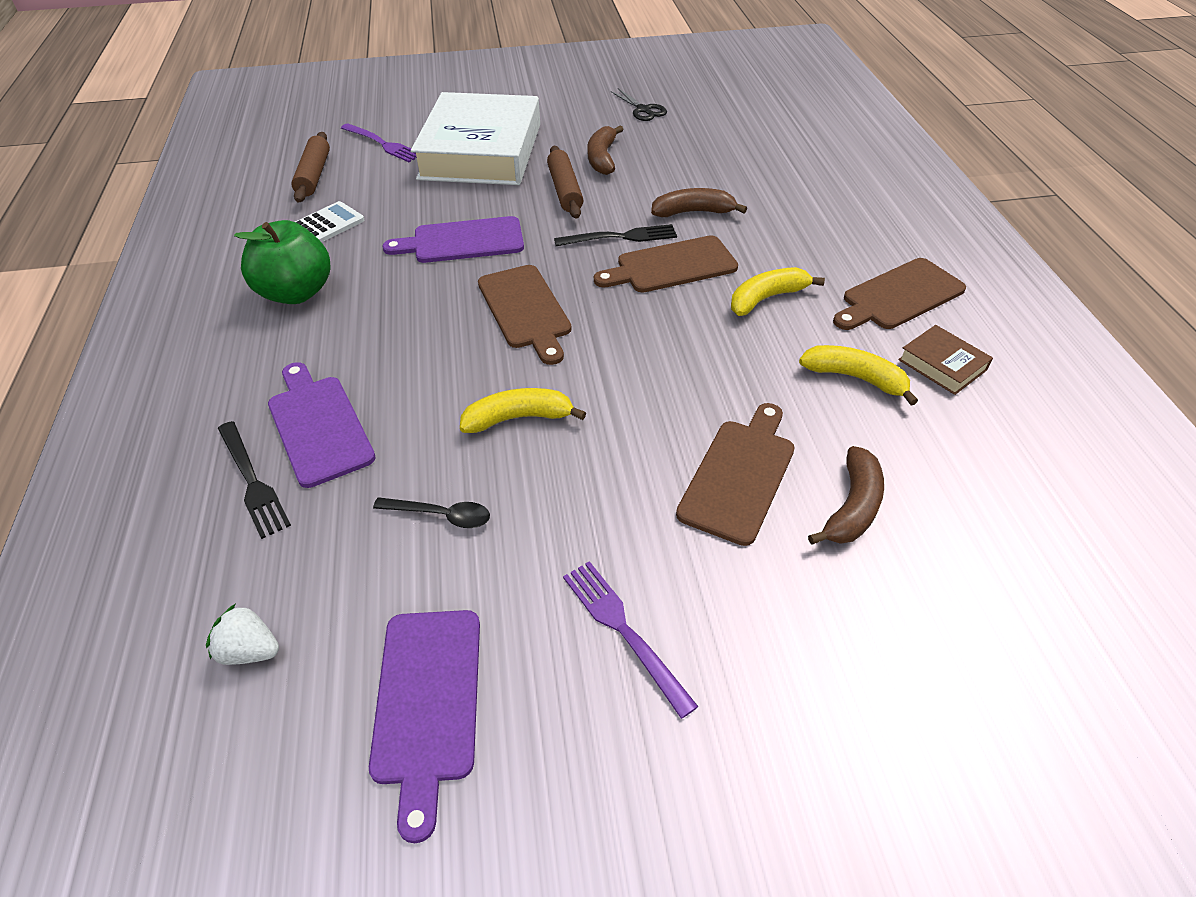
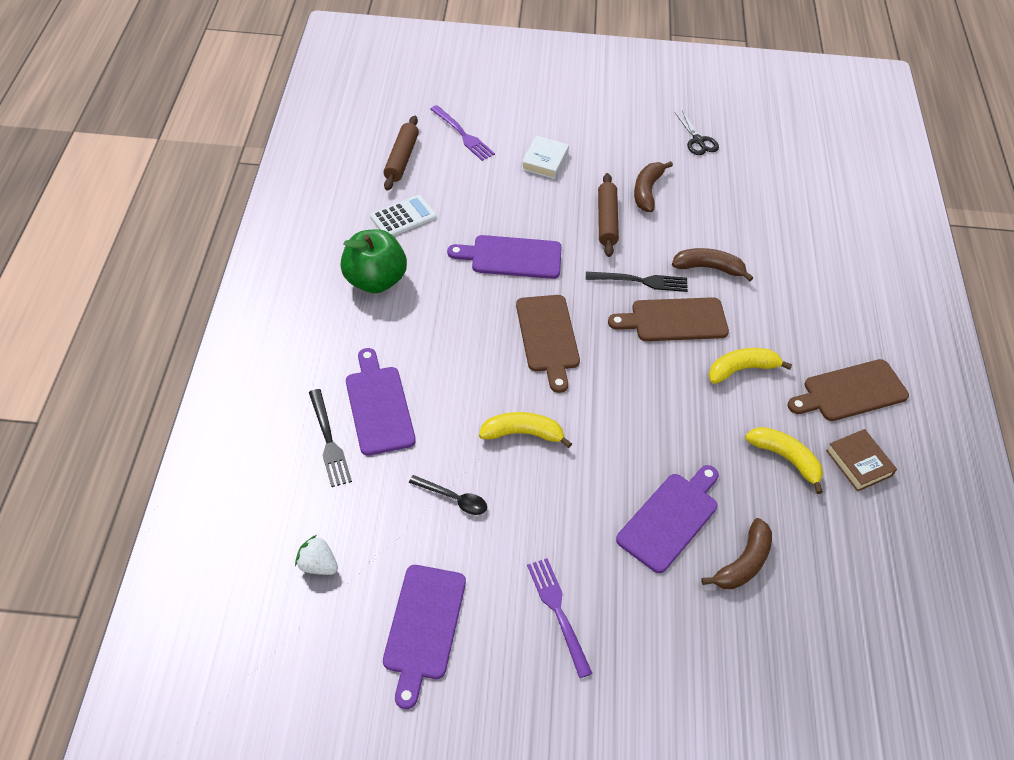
camera: 10 degrees right, 5 degrees up
white book [411,92,540,185] -> white book [521,136,569,179], size x0.40
brown cutting board [676,403,795,546] -> purple cutting board [616,465,719,573]

